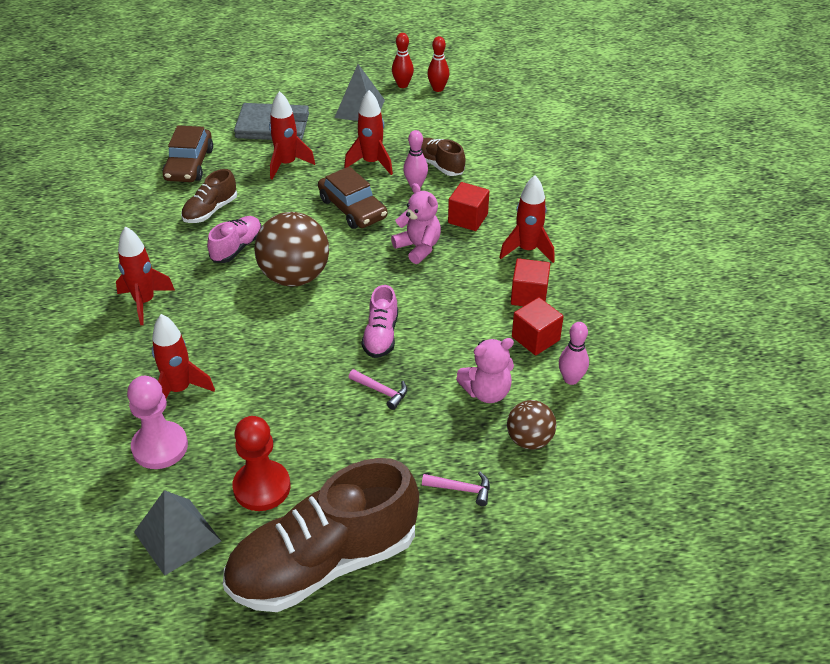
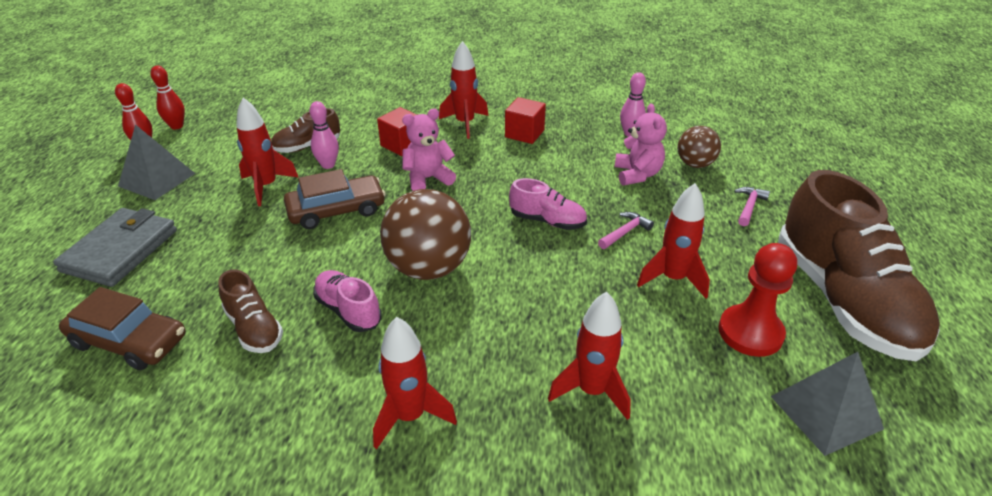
camera: 75 degrees left, 5 degrees down
pink pawn [127,376,188,469] -> none
red rocket [269,91,315,180] -> red rocket moved to [637,183,710,298]
red cube [512,297,564,356] -> none

